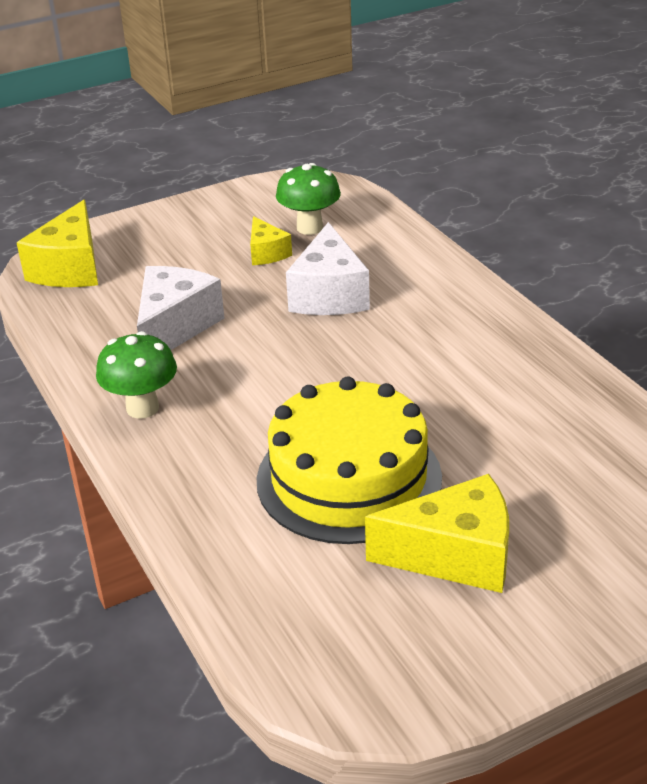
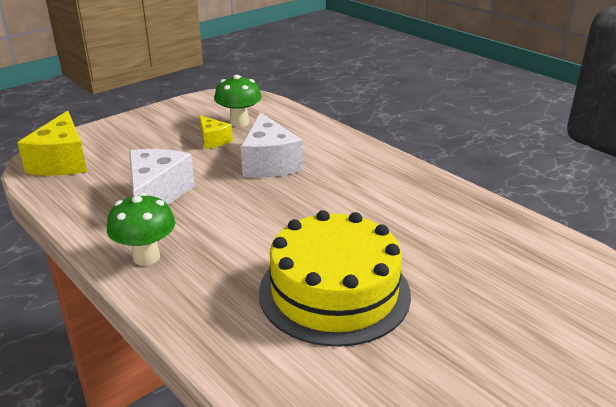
camera: 15 degrees left, 5 degrees down
yellow cheese [365,474,509,593] -> none

